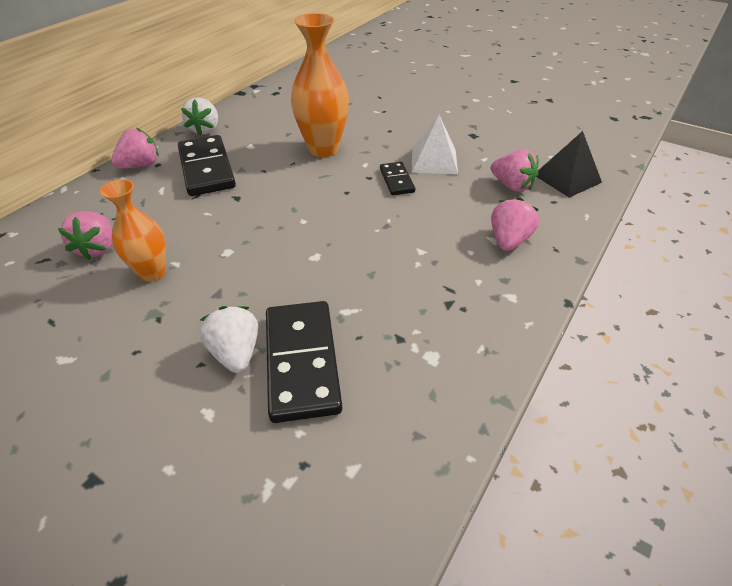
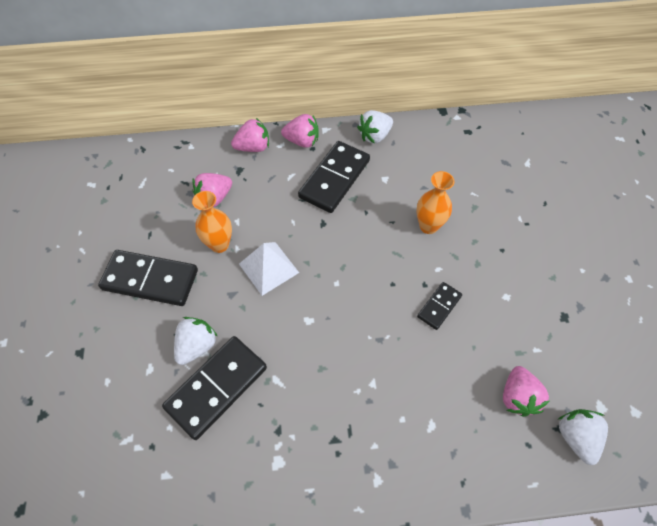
camera: 50 degrees right, 15 degrees up
orange vase [291,13,349,157] -> orange vase [416,171,454,234], size x0.63
white pyramid [412,115,458,174] -> white pyramid moved to [239,242,299,296]
pink strawberry [491,197,539,251] -> pink strawberry moved to [231,118,269,152]
black pyramid [537,131,602,198] -> white strawberry [559,409,608,465]
none -> black domino [98,250,198,306]

